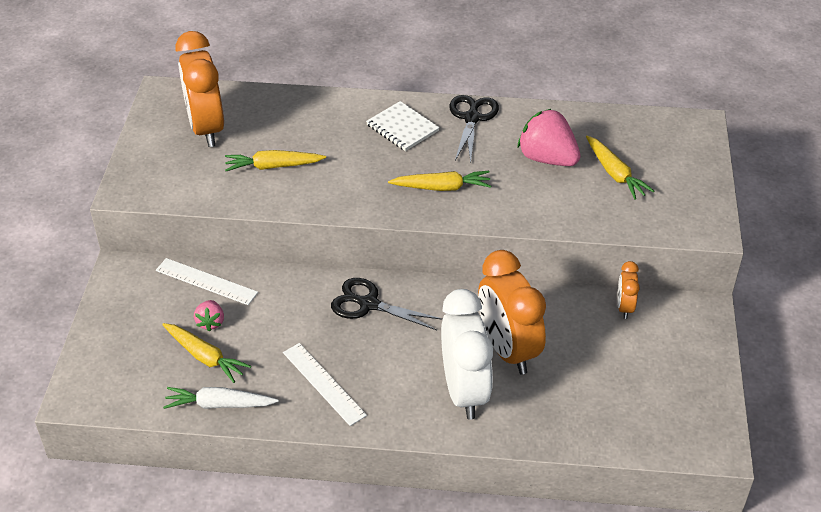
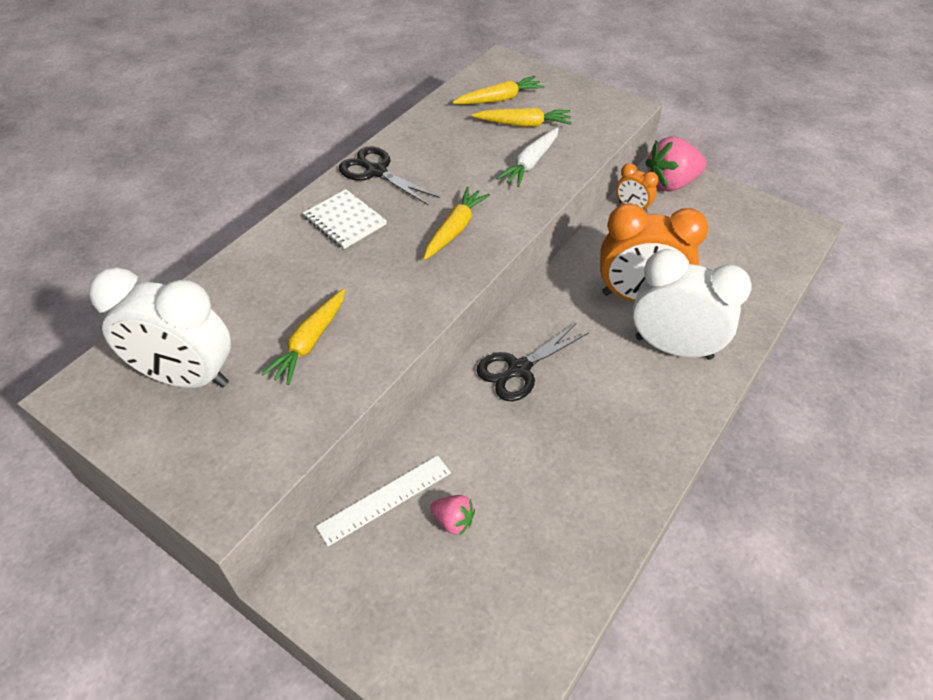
camera: 60 degrees left, 5 degrees up
yellow carrot [162,323,251,383] -> yellow carrot moved to [452,76,544,104]
white carrot [163,387,279,409] -> white carrot moved to [497,127,559,187]
orange clock [176,31,224,147] -> white clock [89,267,231,388]
white ruler [283,343,367,426] -> none
white notebook [366,101,440,151] -> white notebook turned 60 degrees clockwise [303,189,387,249]
pink strawberry [518,109,581,166] -> pink strawberry moved to [645,136,707,191]

